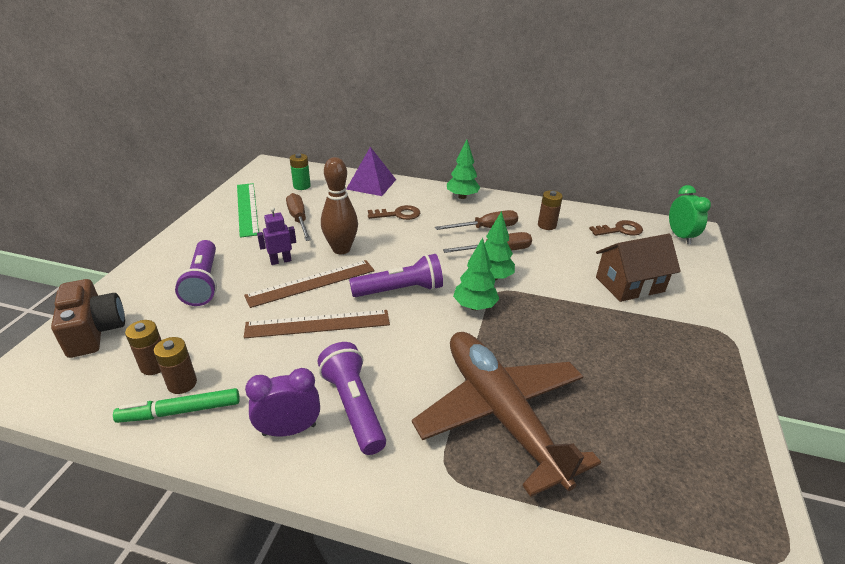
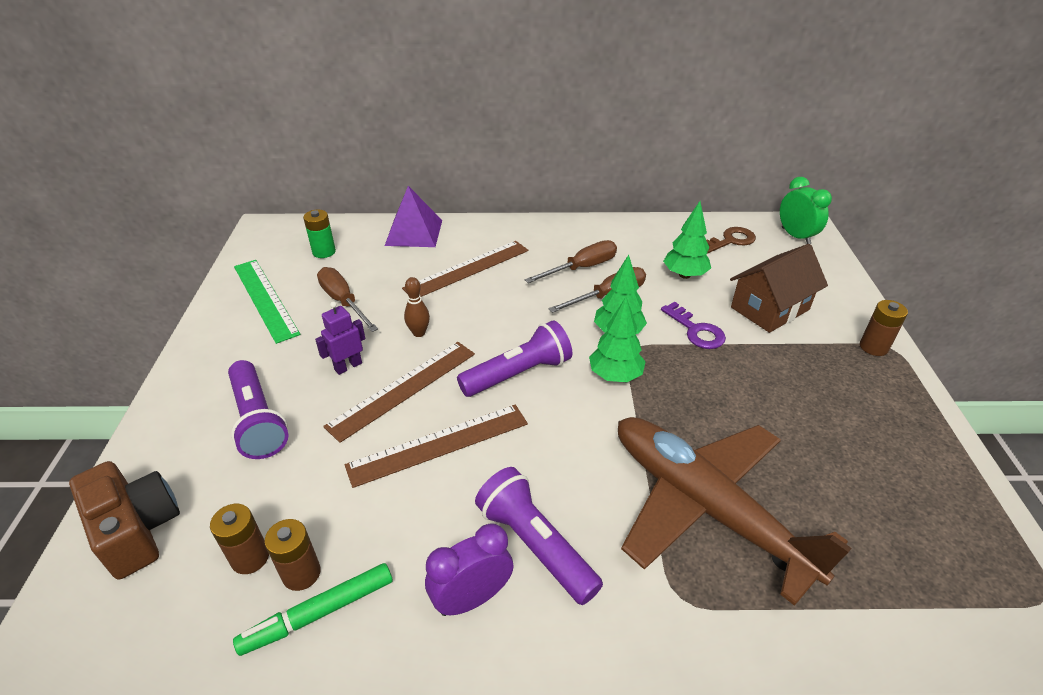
camera: 15 degrees left, 5 degrees up
brown bowling pin [321,157,358,254] -> brown bowling pin [404,277,430,337], size x0.53
brown key [368,205,420,220] -> brown ruler [402,241,528,297]
green tree [447,140,480,199] -> green tree moved to [663,201,711,279]
brown battery [538,190,563,230] -> brown battery moved to [860,300,908,356]
none -> purple key [661,302,726,349]

